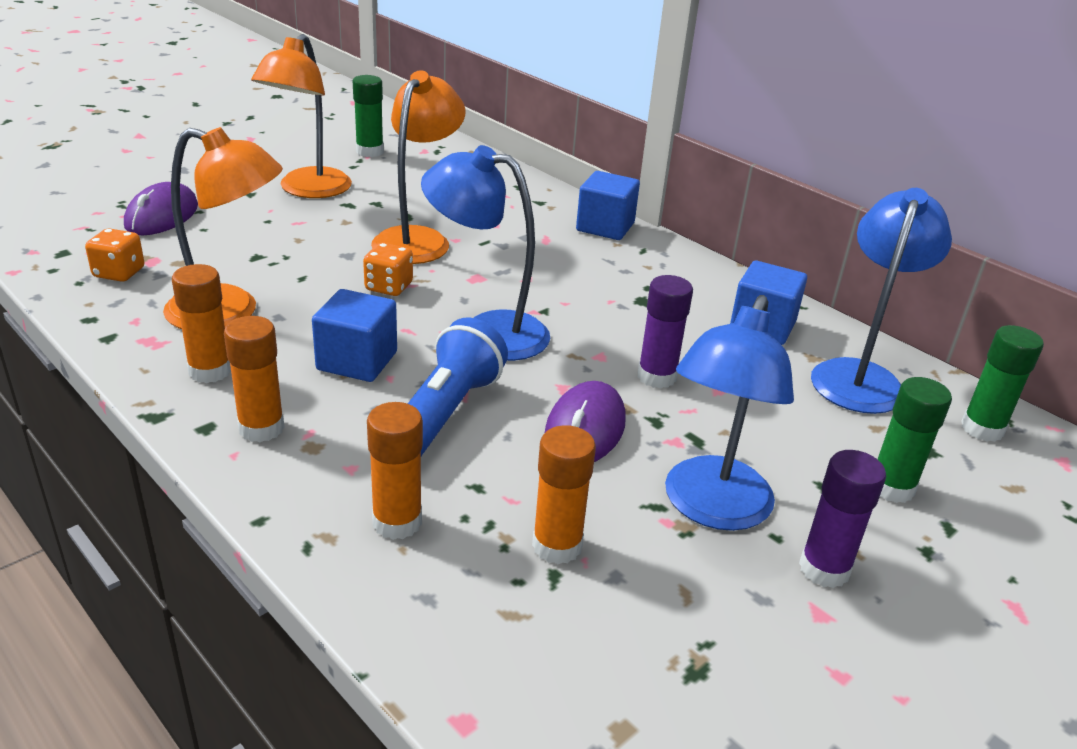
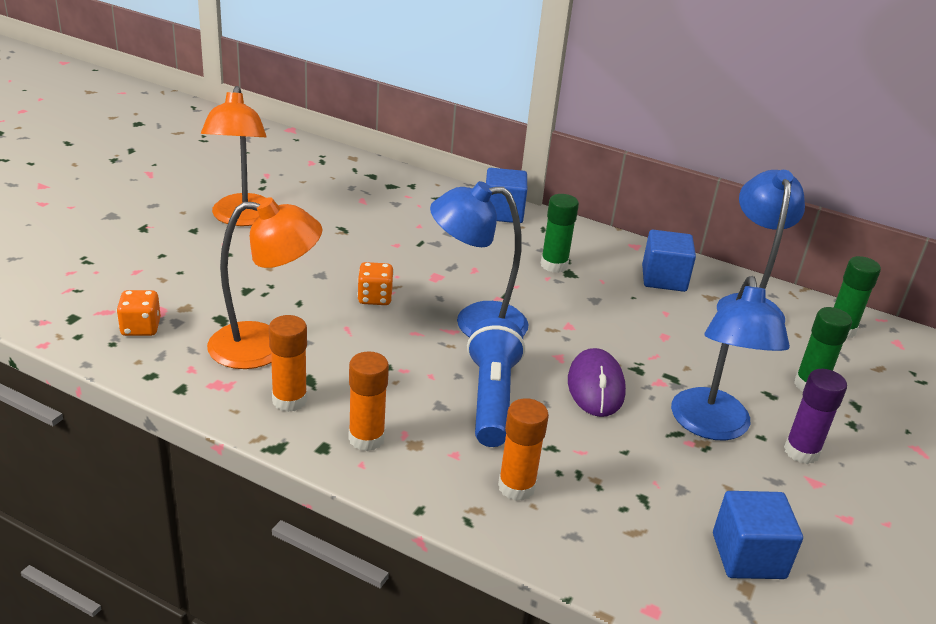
camera: 20 degrees left, 0 degrees up
purple mouse [124,182,198,235] -> none
blue cube [312,289,397,382] -> blue cube moved to [713,491,803,579]
green glue stick [353,75,384,157] -> green glue stick moved to [541,194,579,273]
orange lamp [371,70,466,264] -> none
orange glue stick [532,425,596,564] -> none
purple glue stick [638,275,693,389] -> none

